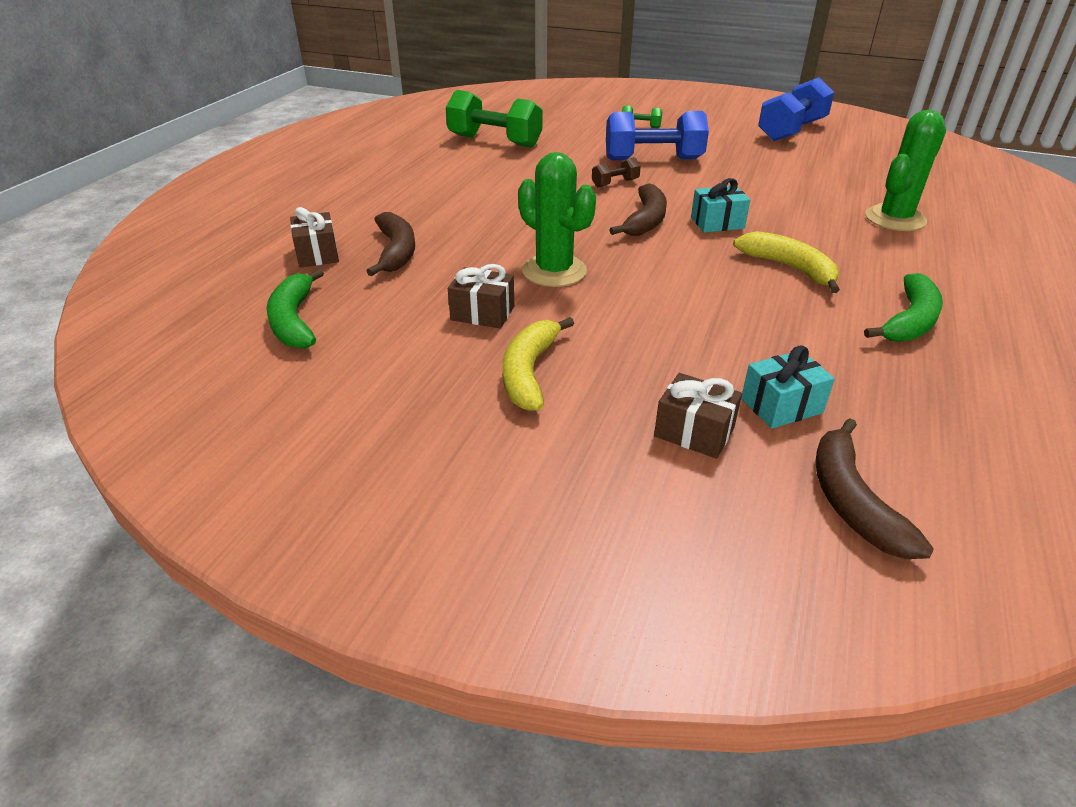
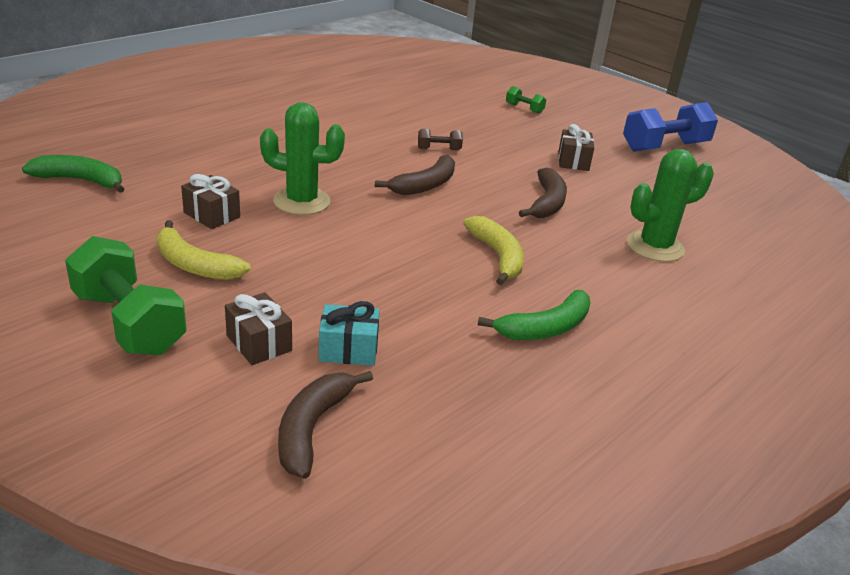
camera: 20 degrees right, 5 degrees down
green banana [267,268,324,349] -> green banana turned 90 degrees clockwise [22,155,124,193]
brown gift [290,207,339,268] -> brown gift moved to [558,124,594,171]
brown banana [366,212,415,276] -> brown banana moved to [519,168,567,218]
green dumbbell [446,90,542,148] -> green dumbbell moved to [65,236,187,355]
yellow banana [502,317,574,411] -> yellow banana turned 90 degrees counterclockwise [157,220,251,280]
green cactus [518,152,596,287] -> green cactus turned 60 degrees counterclockwise [260,102,345,215]
blue dumbbell [606,111,709,160] -> none
turquoise gift [691,178,750,233] -> none

